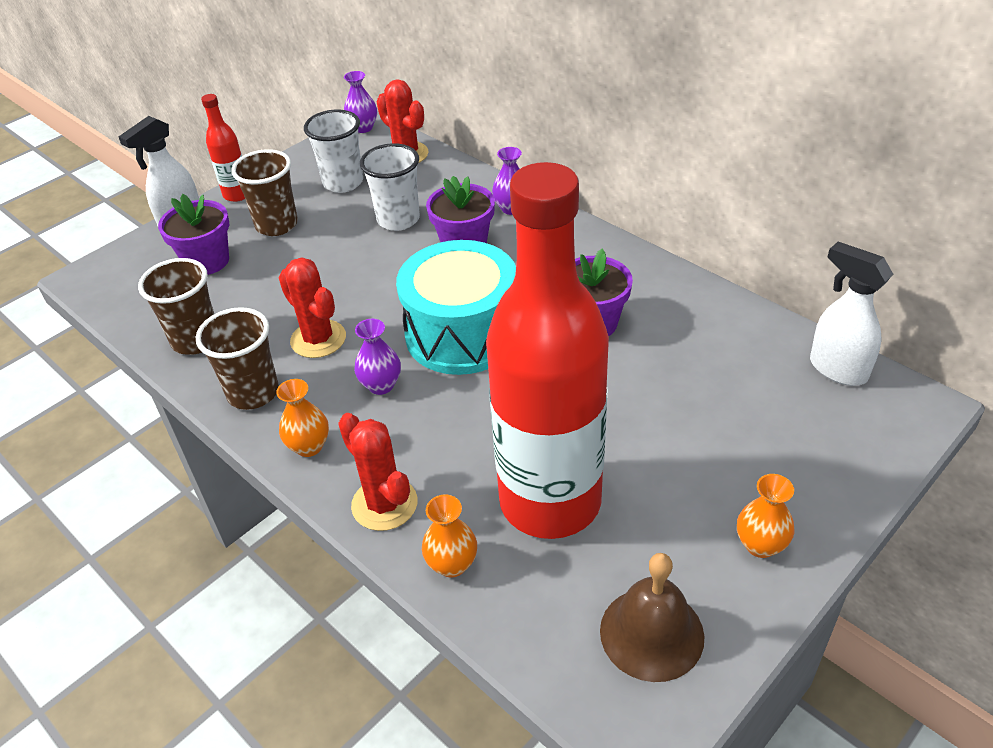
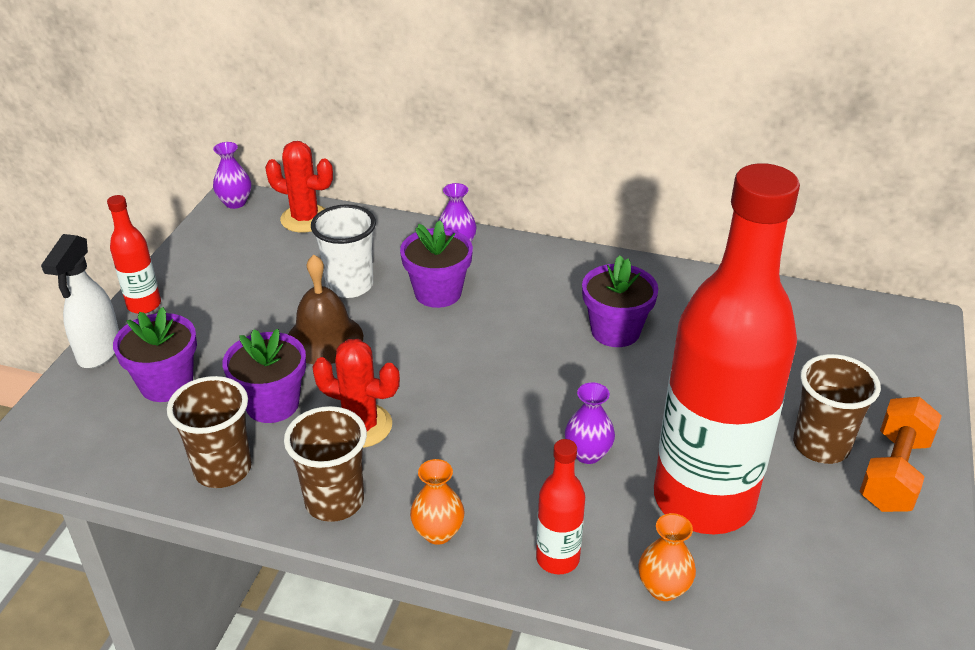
camera: 30 degrees left, 5 degrees down
brown cup [231,149,298,236] -> brown cup moved to [793,354,881,464]
white cup [304,110,363,193] -> none
red cactus [338,413,418,531] -> red bottle [536,439,585,574]
purple vase [354,319,401,395] -> purple vase moved to [565,382,615,464]
turquoise drum [396,240,516,375] -> none
brown bell [600,553,704,682] -> brown bell moved to [288,255,363,364]
orange vase [737,474,794,558] -> orange dumbbell [859,397,942,512]
white spray bottle [810,242,893,386] -> none
none -> purple flower pot [222,329,306,423]

